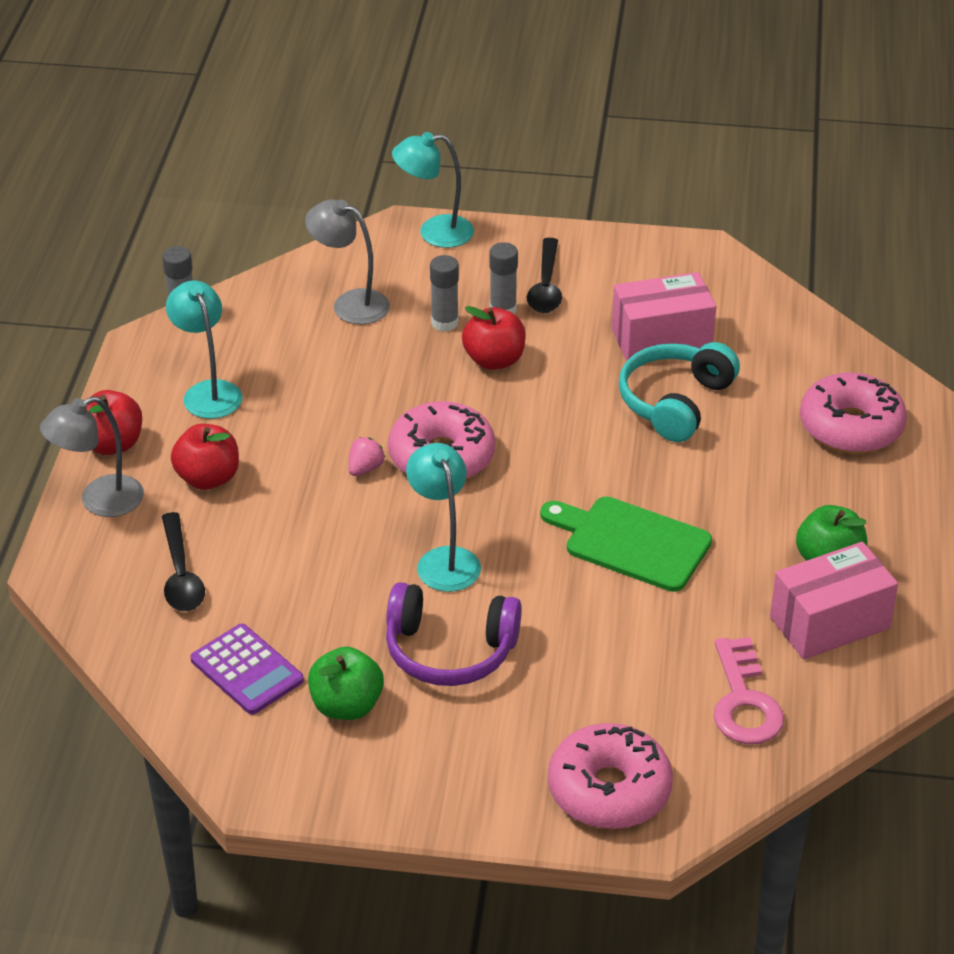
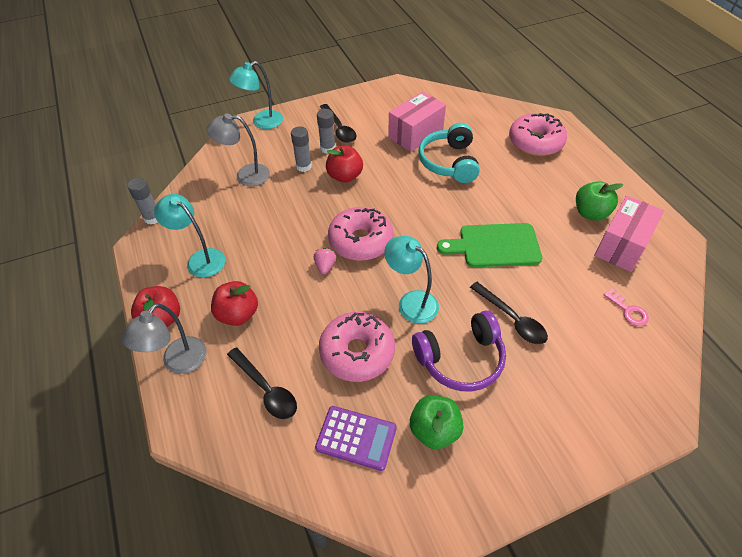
camera: 30 degrees left, 10 degrees up
pink donut [548,723,673,829] -> pink donut moved to [319,312,395,382]
pink key [714,637,784,744] -> pink key [603,289,649,326], size x0.58
none -> black spoon [470,282,548,345]

